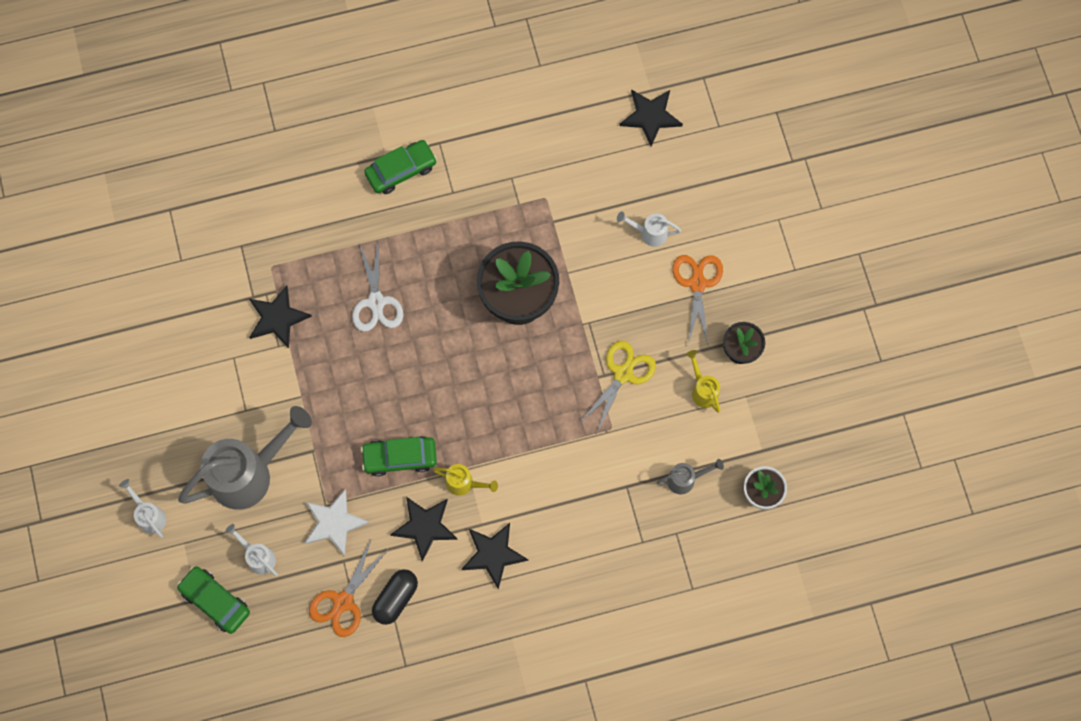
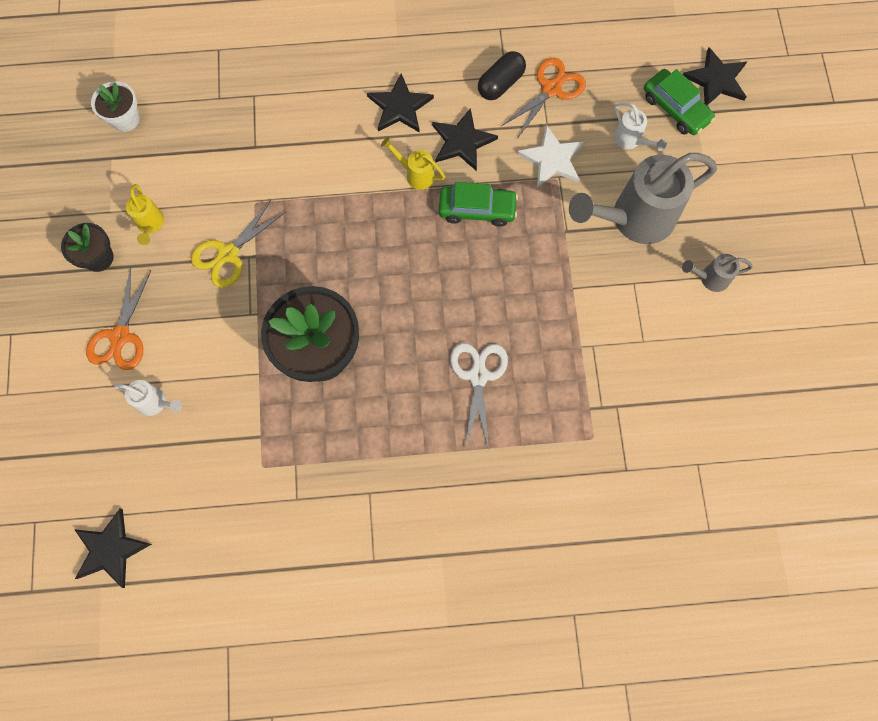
camera: 170 degrees left, 0 degrees up
white watering can [119,479,166,538] -> none
black star [249,285,312,349] -> black star moved to [683,47,747,105]
green car [364,140,437,194] -> none
grey watering can [657,459,724,495] -> grey watering can moved to [682,254,753,292]

